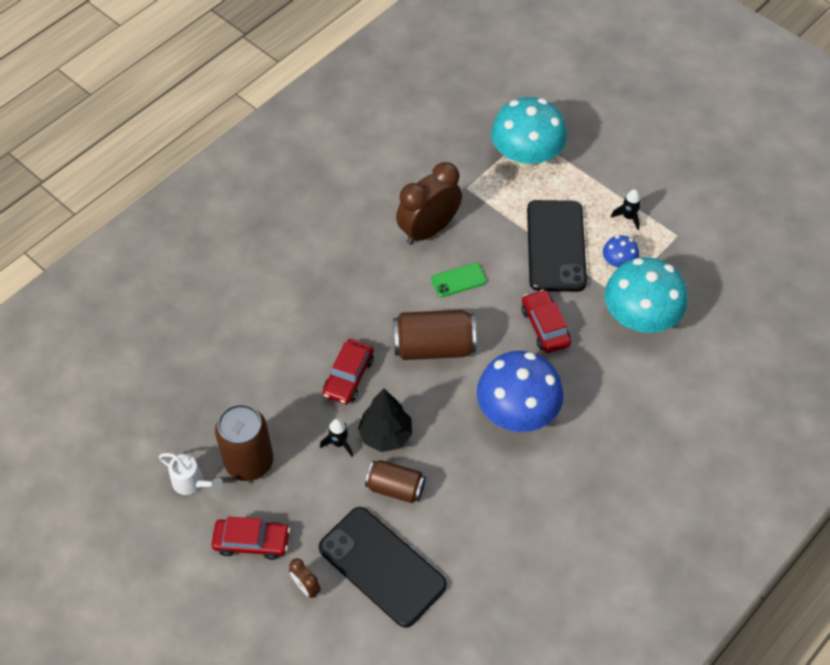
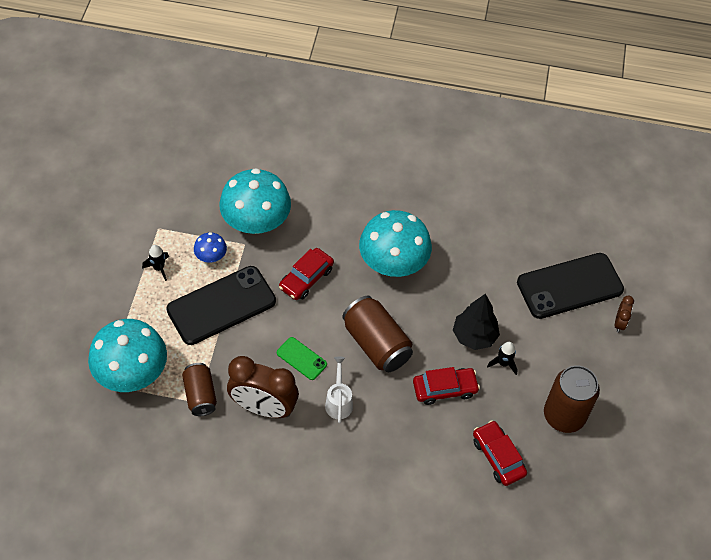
camera: 125 degrees left, 0 degrees up
white watering can [159,453,223,495] -> white watering can moved to [325,357,353,423]
red car [211,516,290,560] -> red car moved to [473,420,527,486]
black phone [319,507,447,628] -> black phone turned 60 degrees clockwise [517,253,624,319]
brown can [365,460,426,503] -> brown can moved to [182,363,217,416]
blue mushroom [477,351,564,432] -> turquoise mushroom [359,210,432,277]

